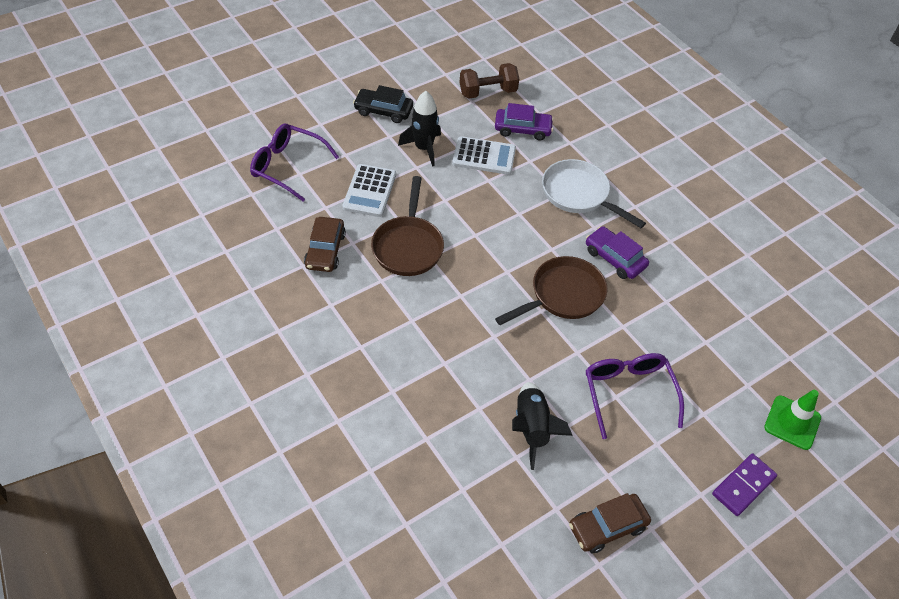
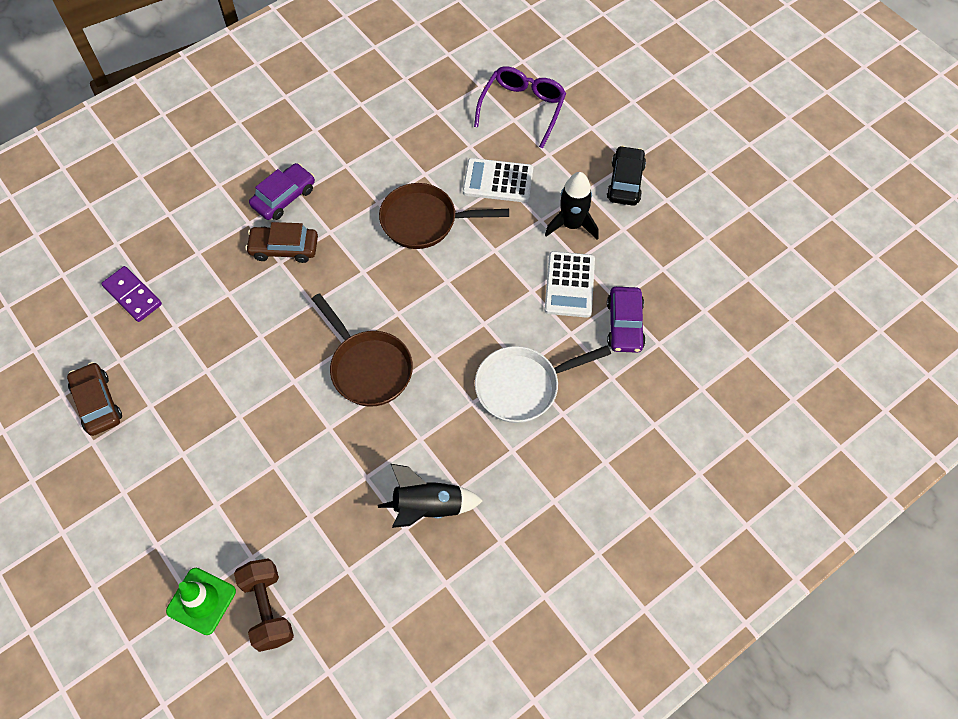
camera: 90 degrees right, 10 degrees up
brown car [304,217,346,272] -> brown car moved to [245,222,318,263]
brown dumbbell [459,63,519,99] -> brown dumbbell moved to [234,559,294,652]
black rocket [512,382,573,470] -> black rocket moved to [378,464,483,528]
white pan [542,159,646,228] -> white pan turned 150 degrees counterclockwise [475,345,611,423]
purple car [586,226,649,279] -> purple car moved to [249,163,315,220]
purple glasses [586,353,684,439] -> none
purple domino [712,453,777,516] -> purple domino moved to [101,266,162,322]

